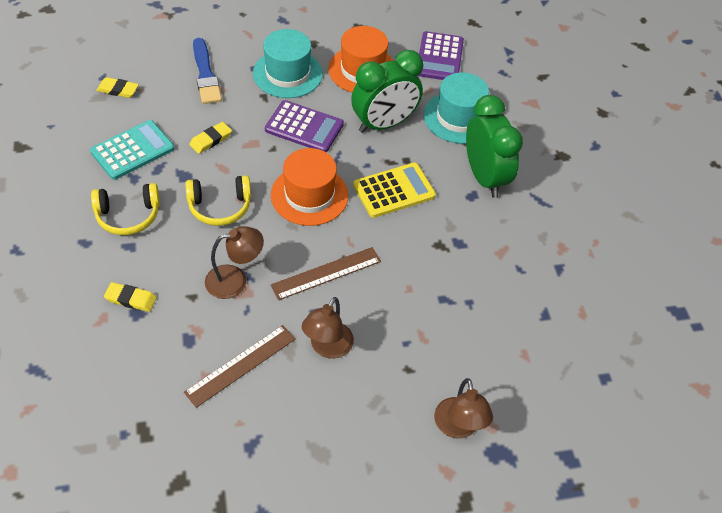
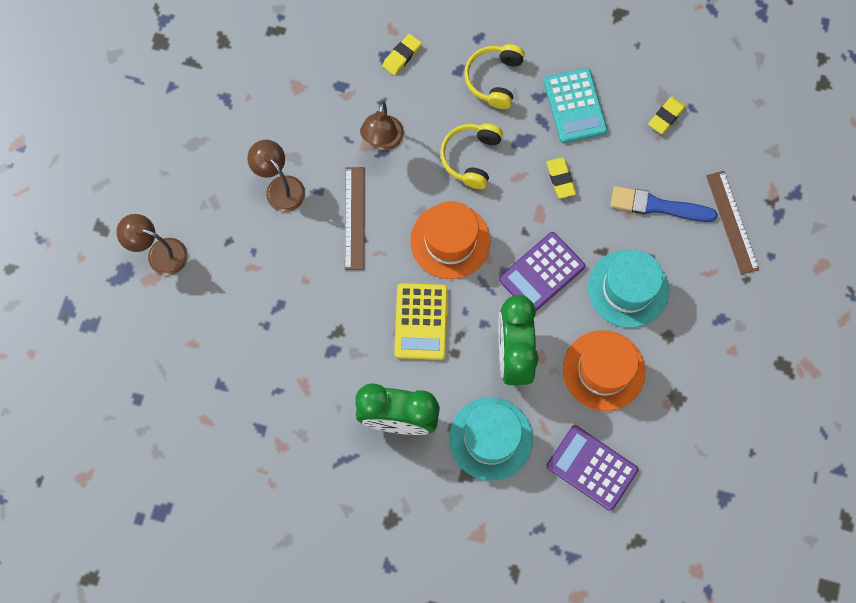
camera: 120 degrees right, 20 degrees up
brown ruler [184,325,295,408] -> brown ruler moved to [706,171,759,275]

